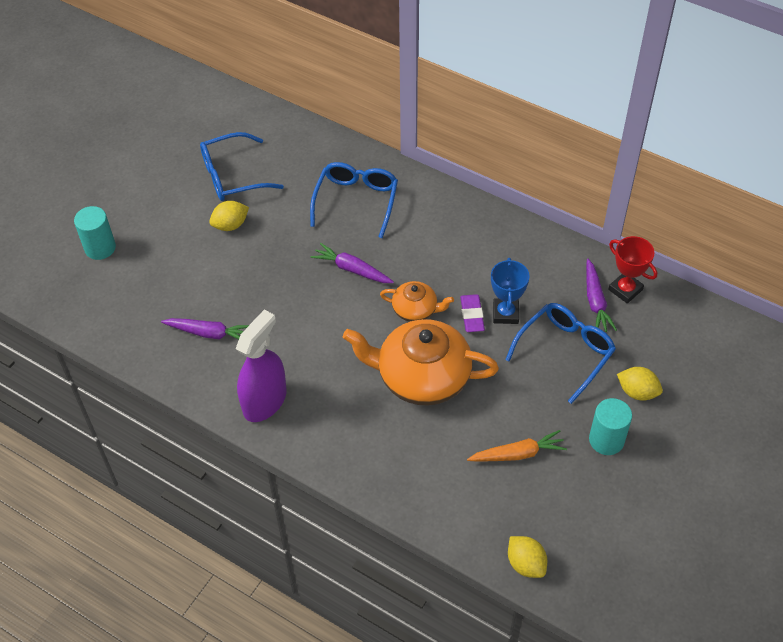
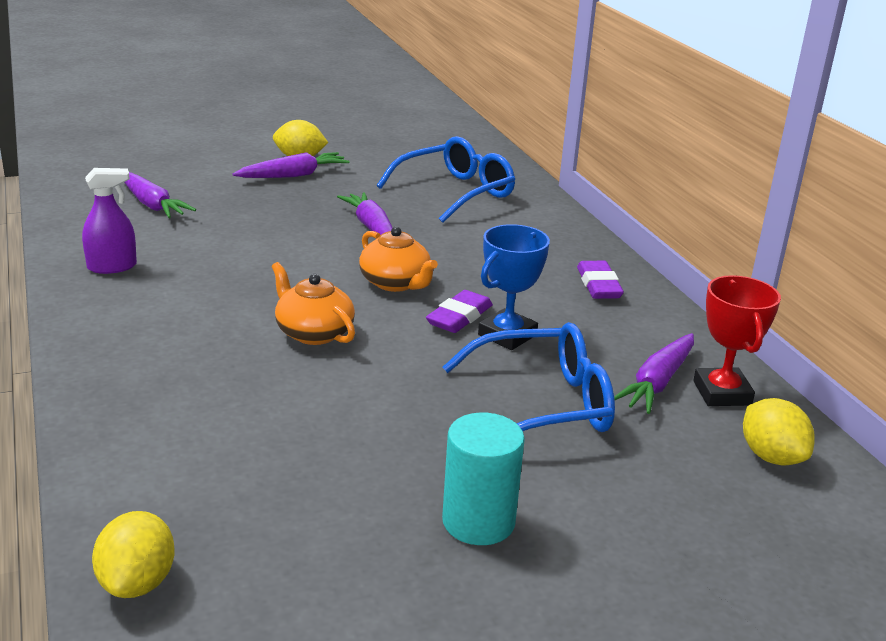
camera: 35 degrees right, 25 degrees down
turquoise cylinder [74,206,116,260] -> none
blue glasses [200,132,284,201] -> none
purple spray bottle [236,310,287,422] -> purple spray bottle [82,168,137,274], size x0.57
orange teapot [343,319,499,406] -> orange teapot [272,262,355,345], size x0.51
orange carrot [467,430,567,462] -> none
yellow lemon [617,367,663,401] -> yellow lemon moved to [743,398,815,466]
none -> purple carrot [233,152,350,178]
none -> purple eraser [577,261,624,299]

